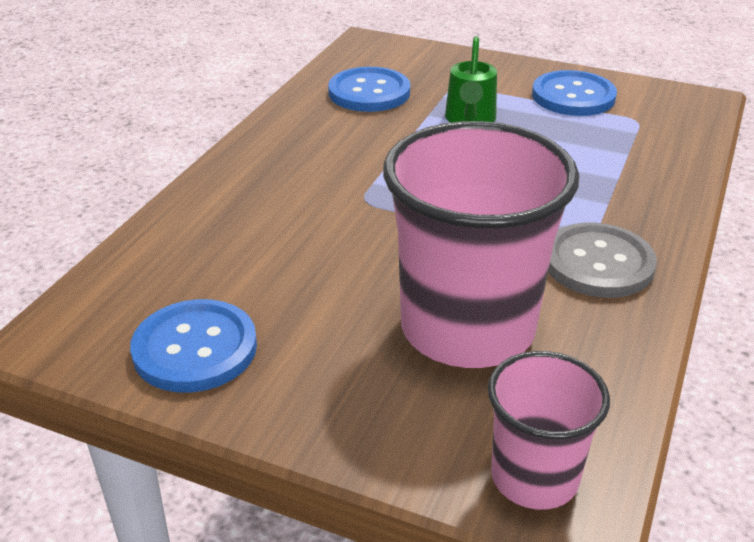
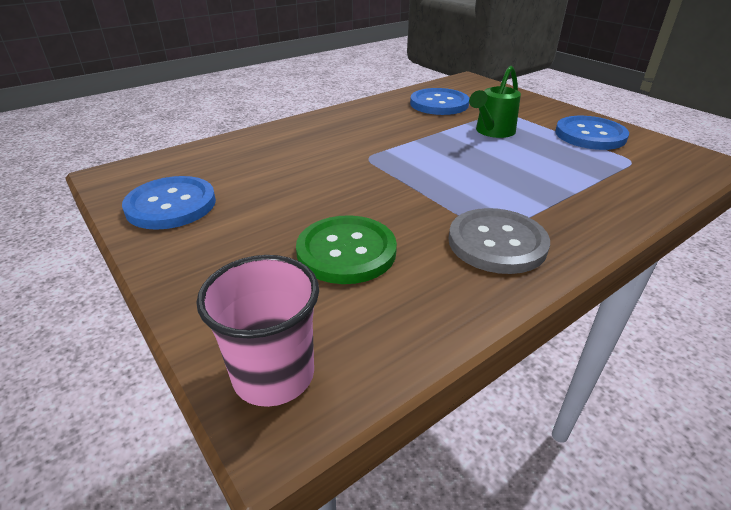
camera: 30 degrees right, 0 degrees up
pink cup [383,121,579,368] -> green button [296,215,397,284]

